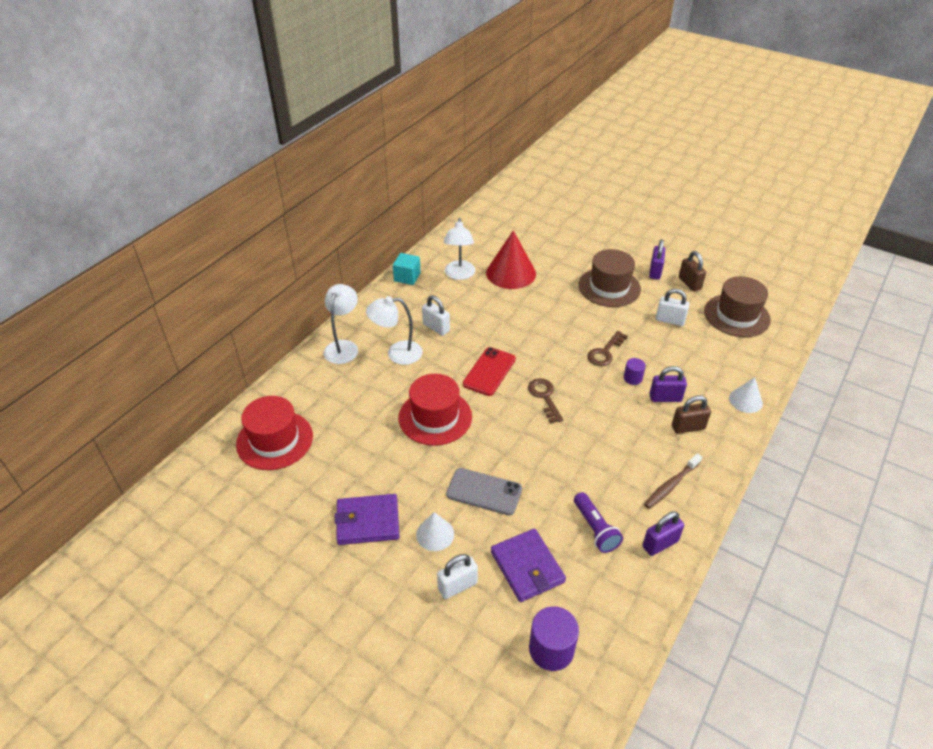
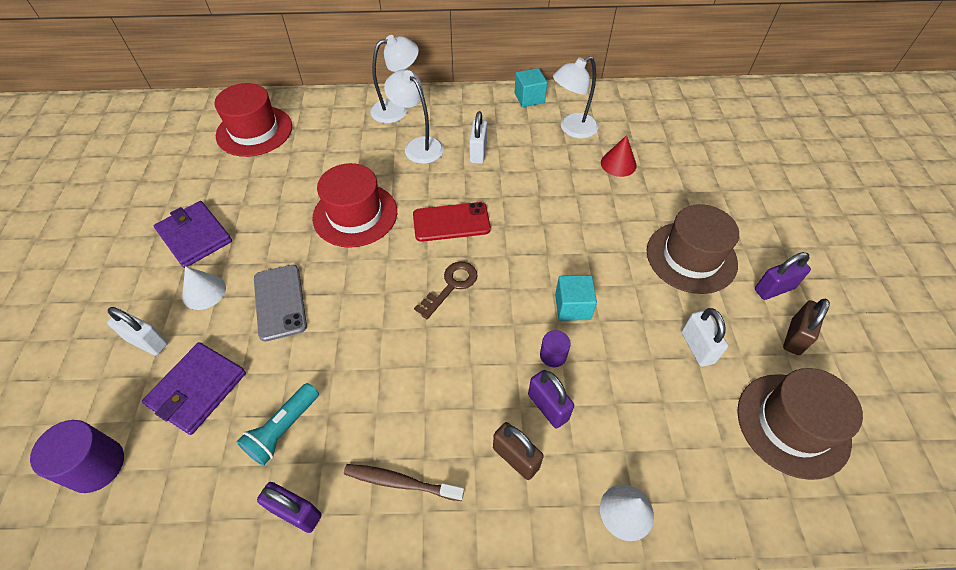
camera: 55 degrees right, 10 degrees up
red cone [486,230,536,289] -> red cone [601,135,637,177], size x0.55
purple flashlight [574,492,623,553] -> turquoise flashlight [237,383,319,466]
brown key [587,331,628,366] -> turquoise cube [555,275,597,321]

